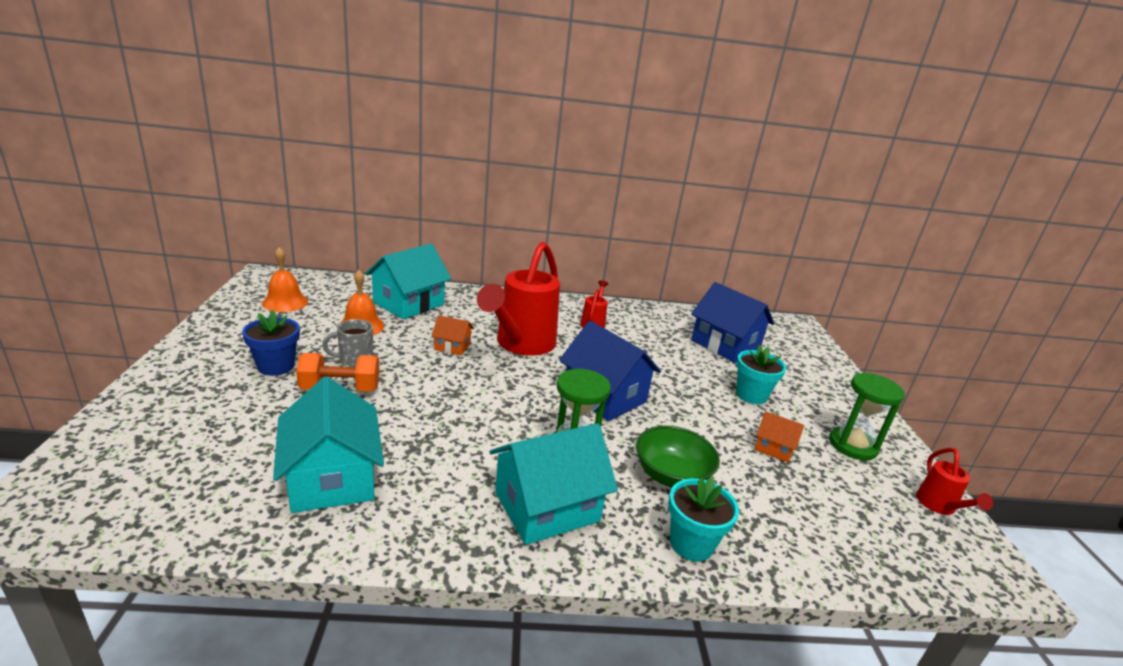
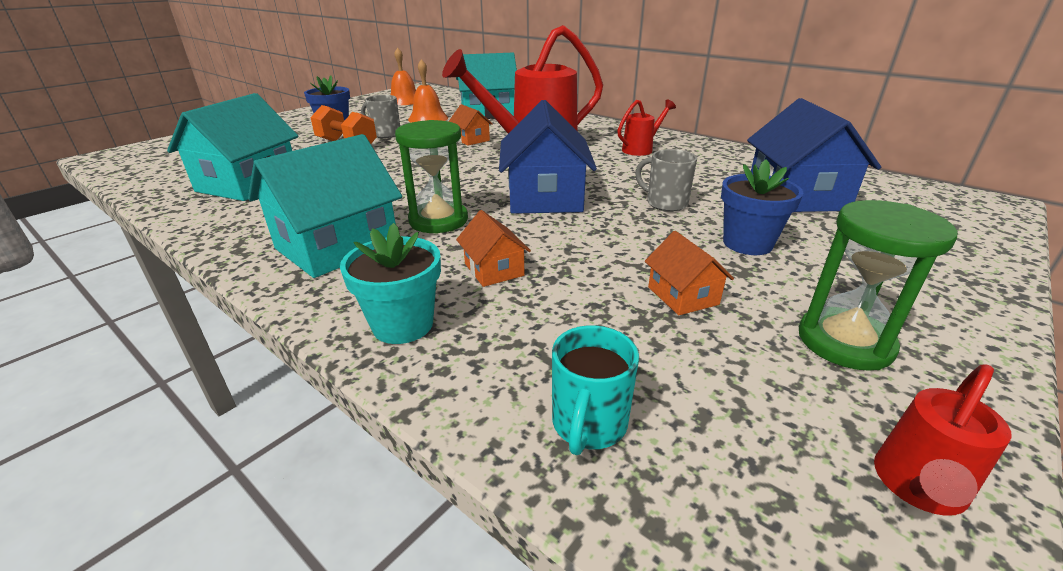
camera: 45 degrees right, 5 degrees up
turquoise house [489,423,618,545] -> turquoise house turned 60 degrees counterclockwise [248,134,402,278]
green bowl [636,426,720,488] -> orange house [456,210,531,287]
turquoise flower pot [736,345,786,404] -> blue flower pot [721,160,804,255]
none -> turquoise mug [552,325,639,455]
none -> grey mug [635,149,697,212]

